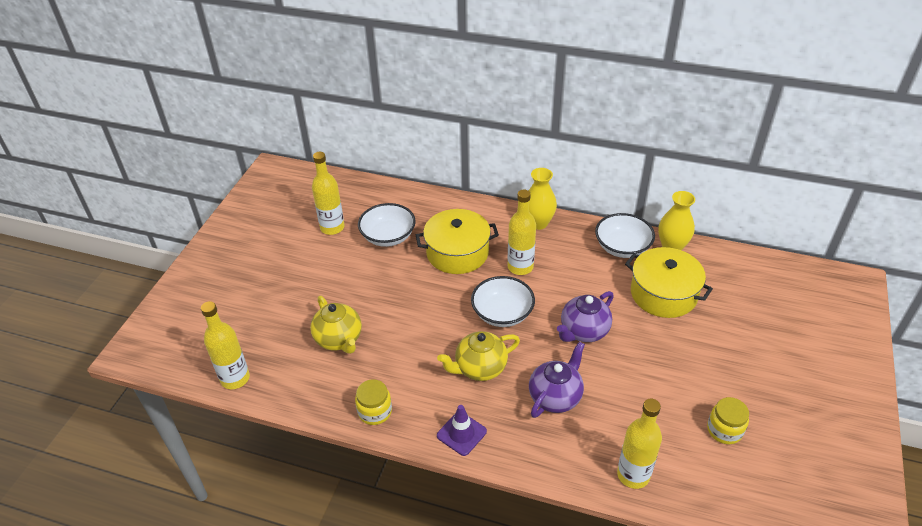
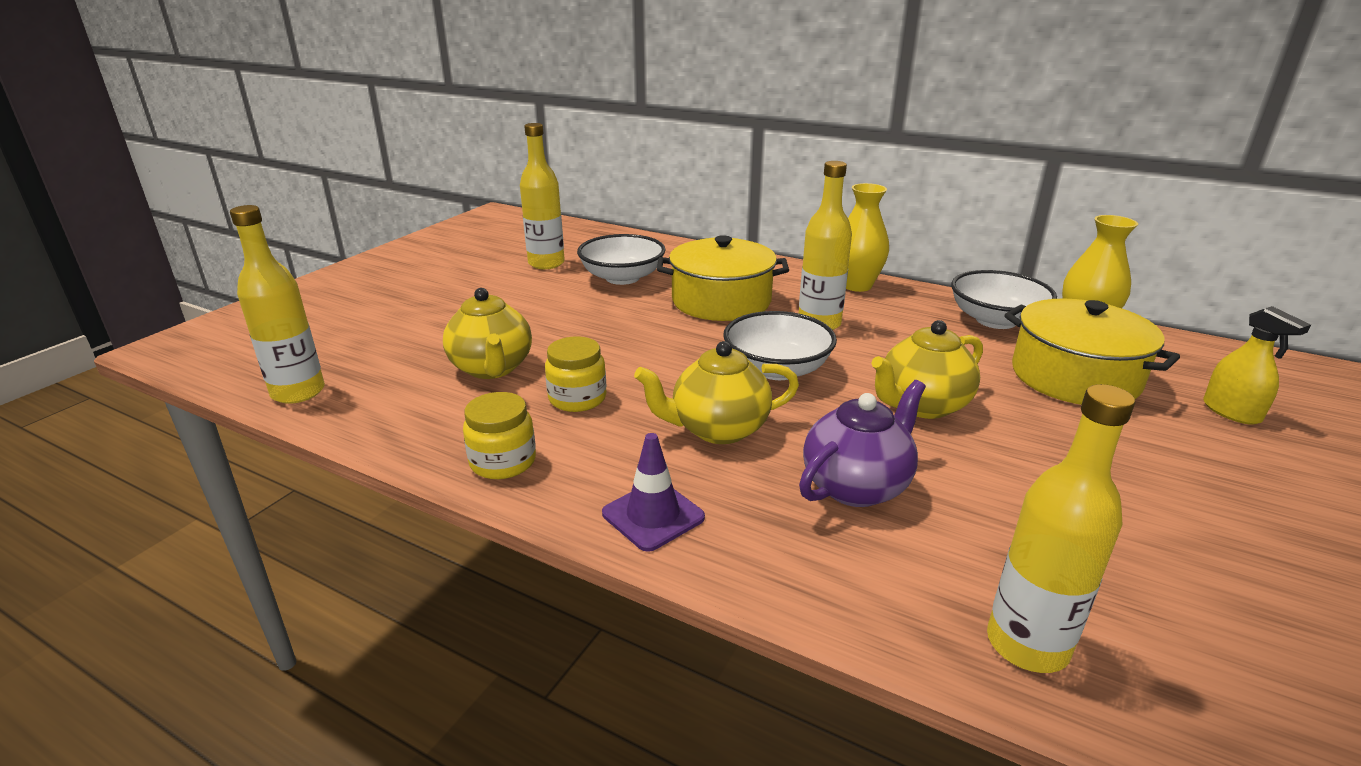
camera: 10 degrees right, 15 degrees down
purple teapot [557,291,614,342] -> yellow teapot [872,320,983,419]
yellow jar [707,397,749,444] -> yellow jar moved to [545,336,607,412]
none -> yellow spray bottle [1203,306,1311,425]

